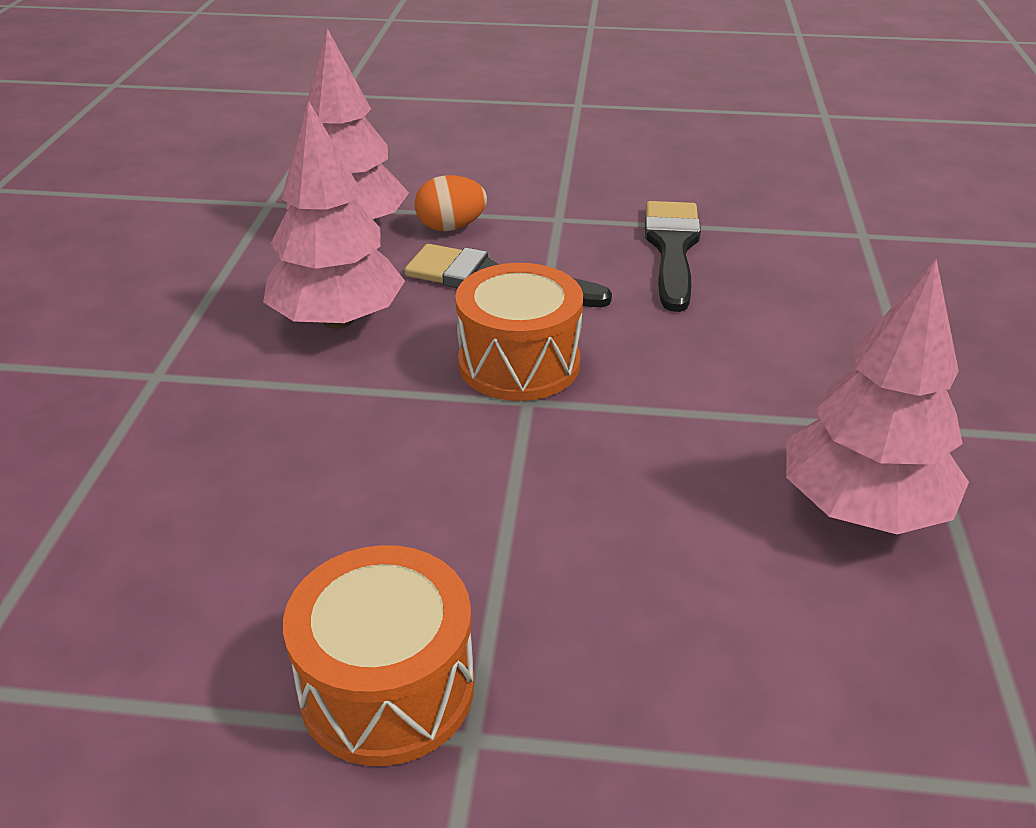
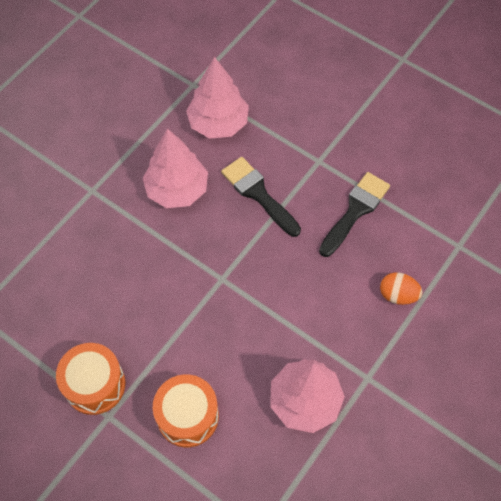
camera: 30 degrees right, 25 degrees up
orange egg [415,175,487,231] -> orange egg moved to [380,272,422,305]
orange drum [455,263,583,401] -> orange drum moved to [153,374,219,447]

